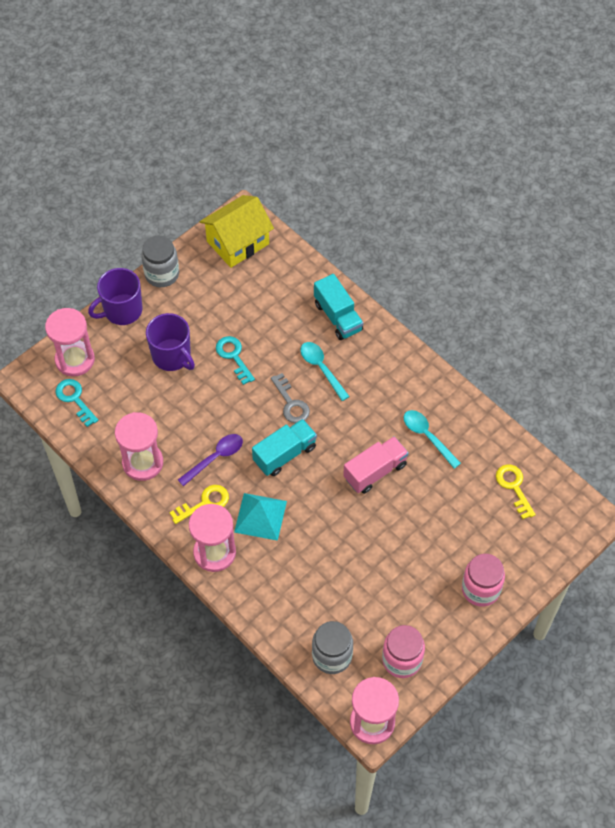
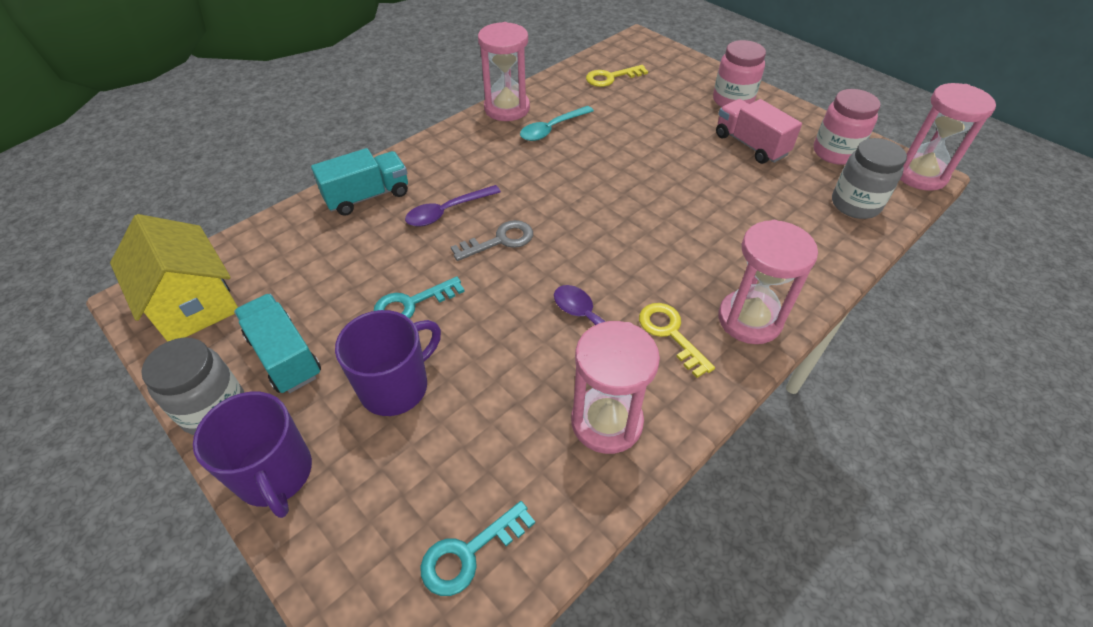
camera: 90 degrees left, 10 degrees down
pink hourglass [45,308,95,376] -> pink hourglass moved to [478,22,530,121]
turquoise pyramid [234,493,287,541] -> none
turquoise truck [252,419,317,476] -> turquoise truck moved to [234,294,321,393]
turquoise spoon [300,342,350,401] -> purple spoon [405,185,501,227]
pink truck [343,436,409,494] -> pink truck moved to [716,99,802,164]

